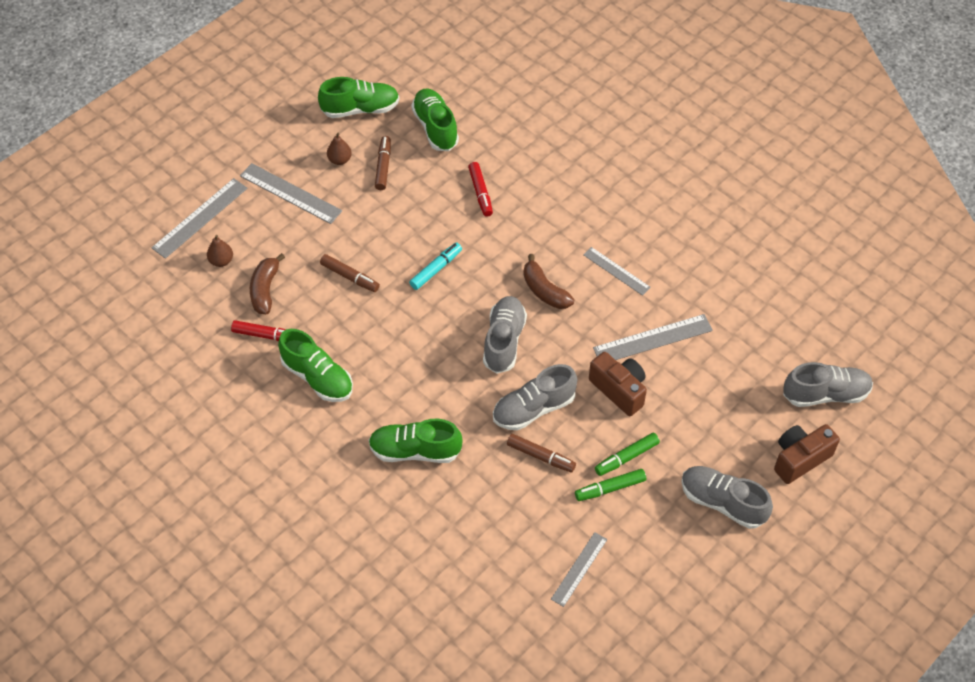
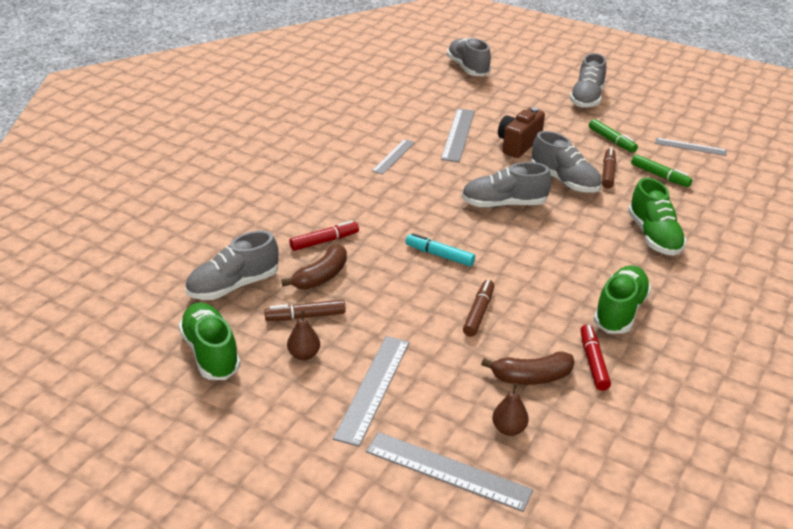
camera: 105 degrees left, 20 degrees down
green shoe [411,88,459,151] -> grey shoe [185,231,279,300]
brown banana [523,254,574,309] -> brown banana moved to [281,244,347,290]
grey ruler [593,314,713,360] -> grey ruler turned 45 degrees clockwise [441,109,475,162]
green marker [595,433,660,476] -> green marker moved to [631,154,692,187]
brown camera [774,424,840,484] -> none

